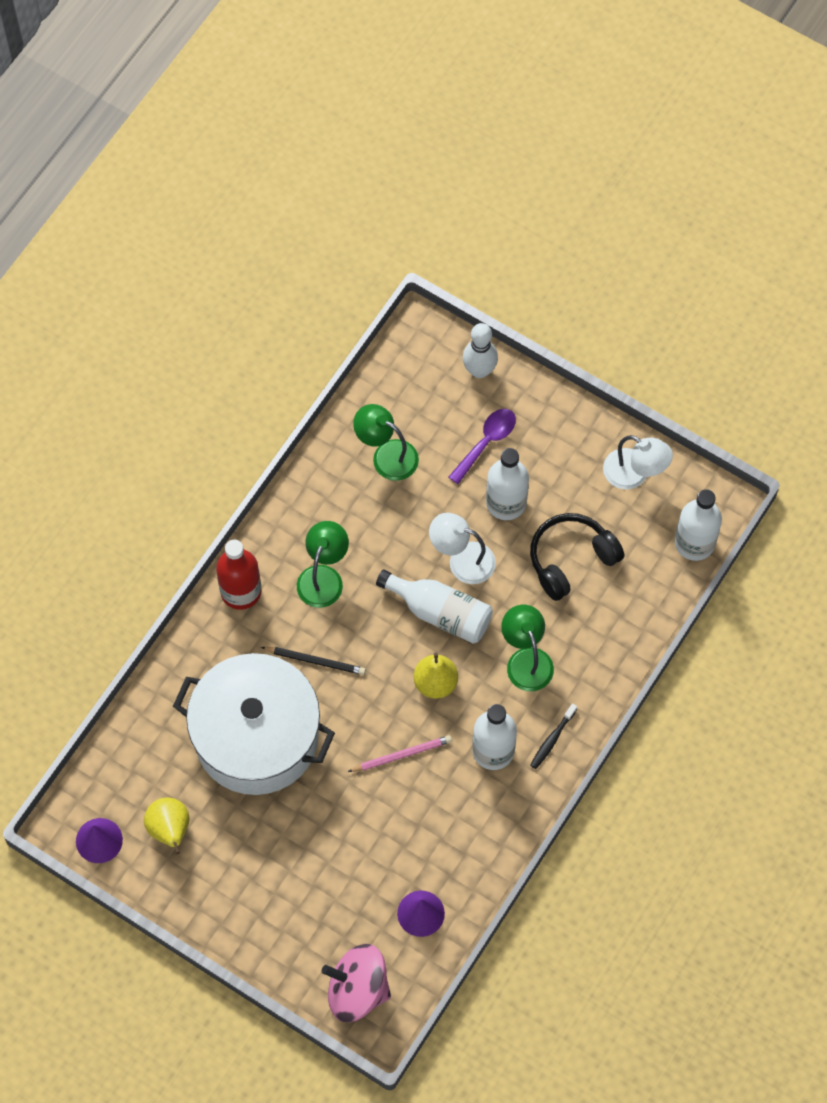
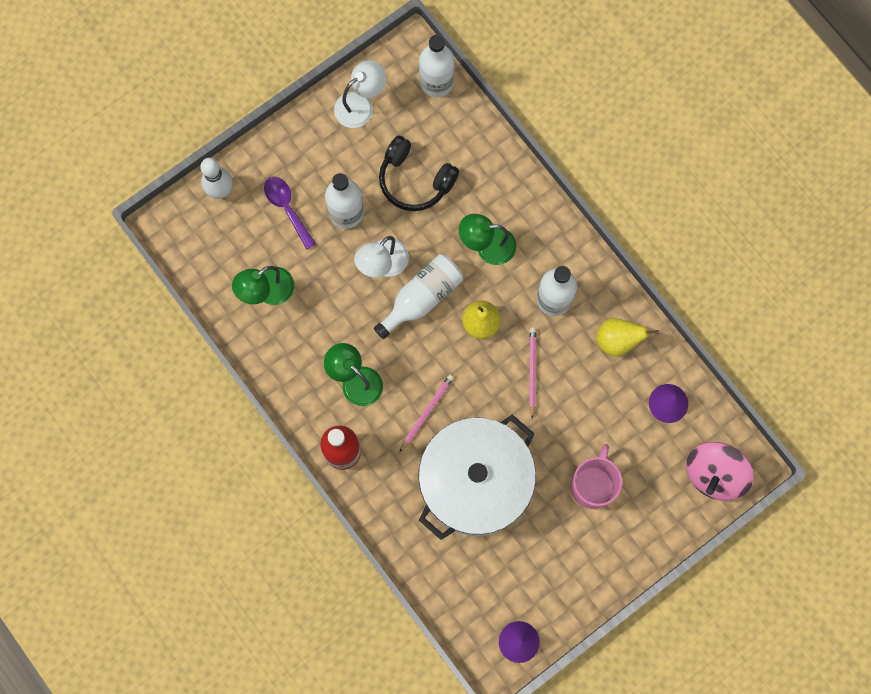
camera: 70 degrees left, 10 degrees up
yellow pear [144,798,190,854] -> yellow pear moved to [596,318,659,357]
black pencil [261,647,366,675] -> pink pencil [399,374,454,452]
black headphones [530,513,624,601] -> black headphones turned 45 degrees counterclockwise [379,136,459,211]
black toothbrush [530,703,577,769] -> none
none -> pink mug [571,444,623,509]

